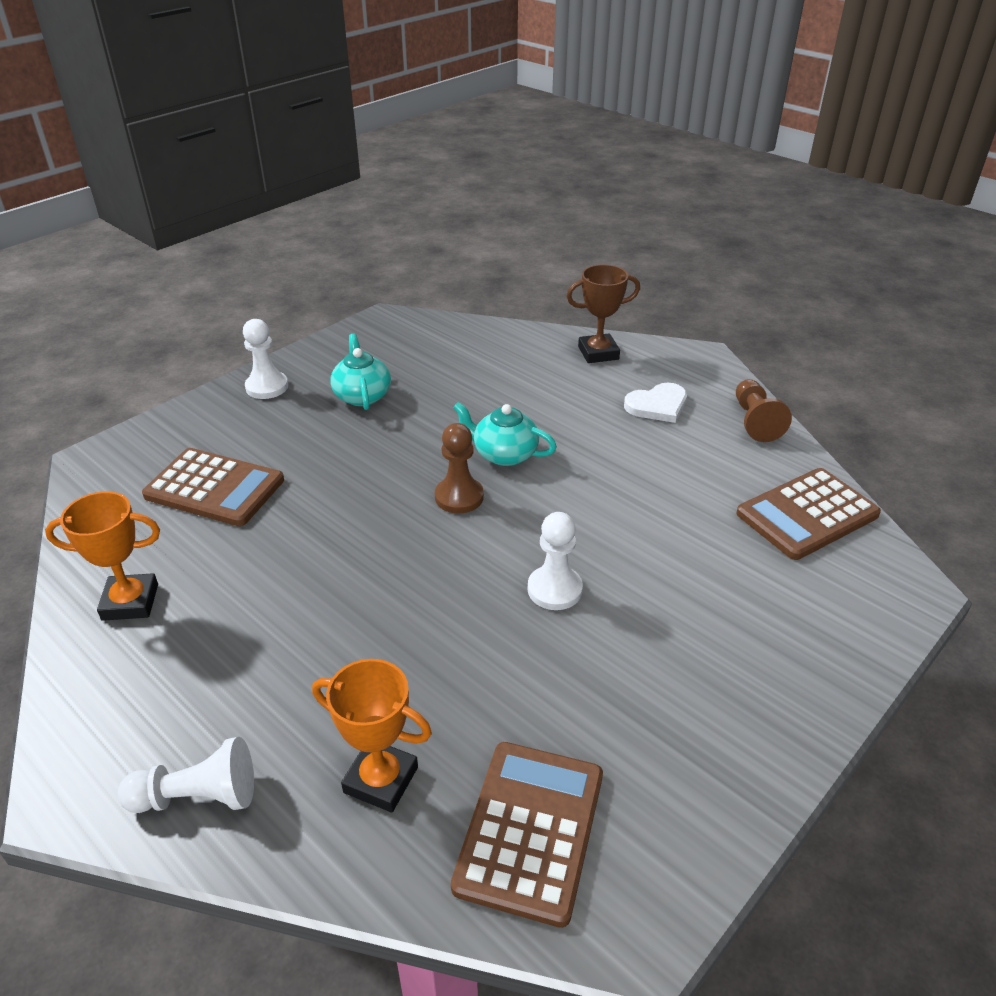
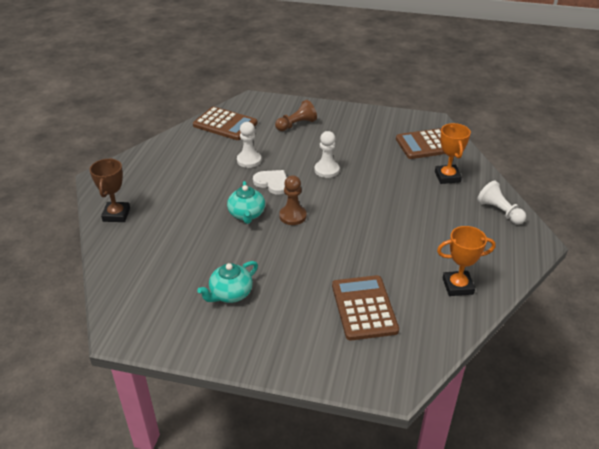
camera: 120 degrees left, 0 degrees up
orange trophy [45,491,160,621] -> orange trophy turned 60 degrees counterclockwise [437,226,496,296]
white pawn [243,319,288,399] -> white pawn moved to [237,122,261,168]
brown trophy [566,264,640,363] -> brown trophy turned 45 degrees clockwise [90,158,130,222]
white heart [624,382,687,423] -> white heart moved to [253,170,287,195]
brown pawn [736,379,792,442] -> brown pawn moved to [275,100,317,131]

